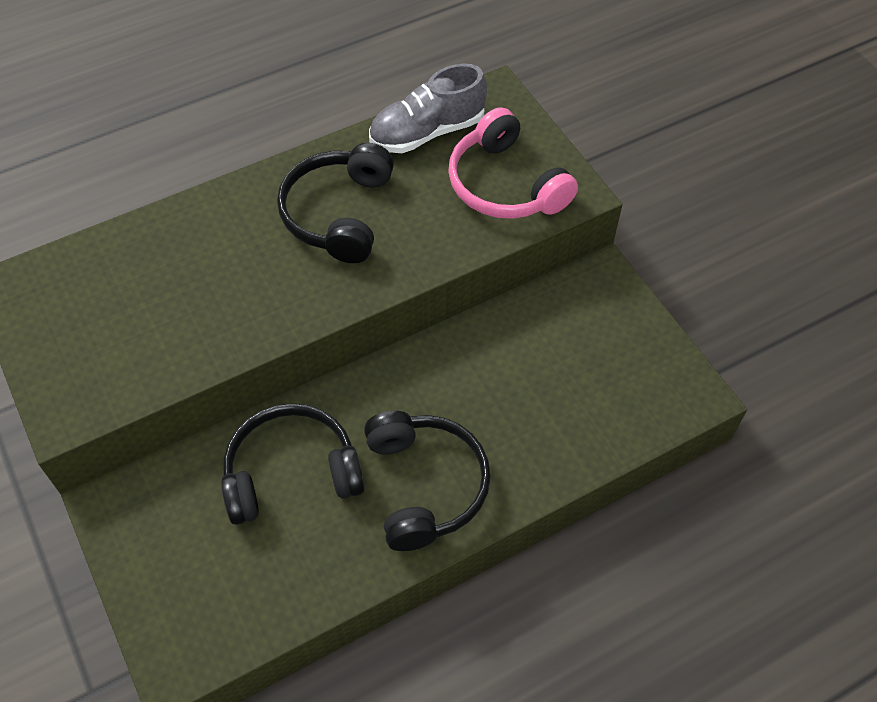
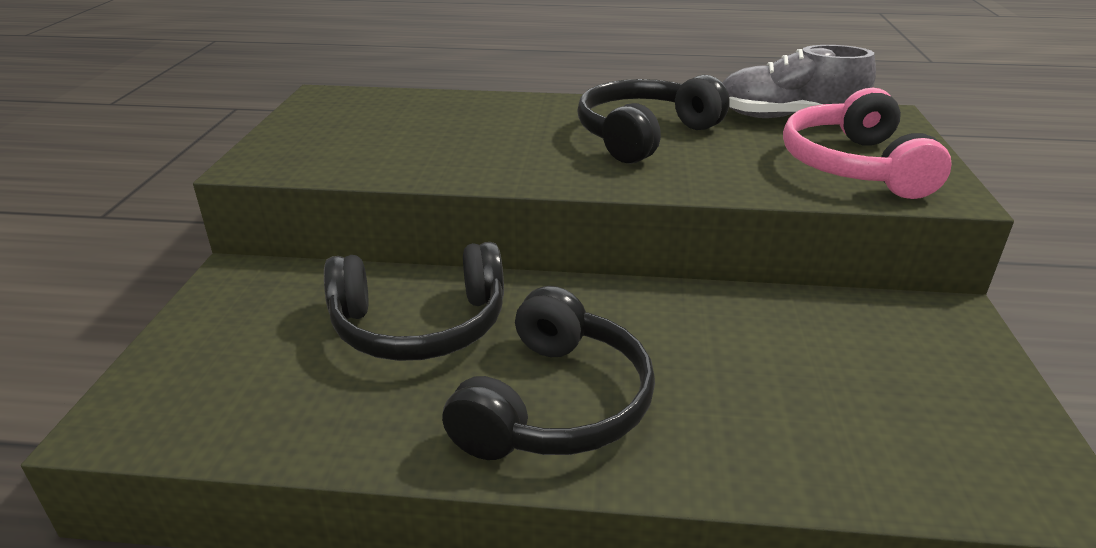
camera: 35 degrees right, 25 degrees down
black headphones [221,403,365,525] -> black headphones turned 150 degrees clockwise [324,242,504,361]

